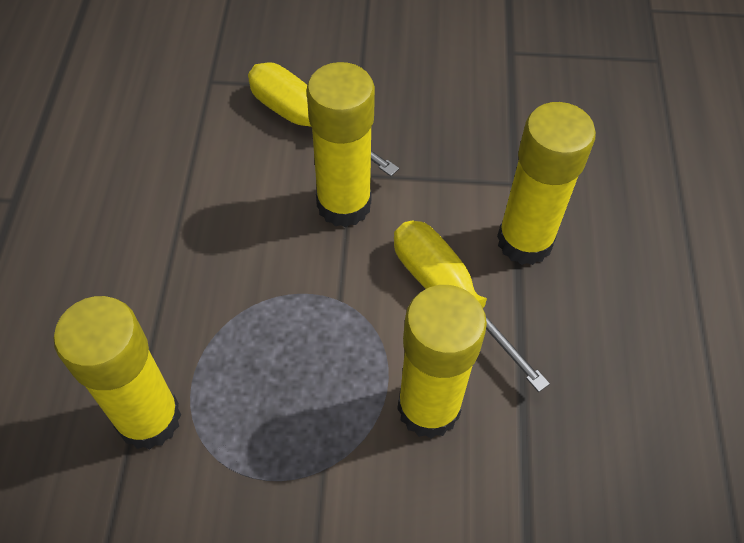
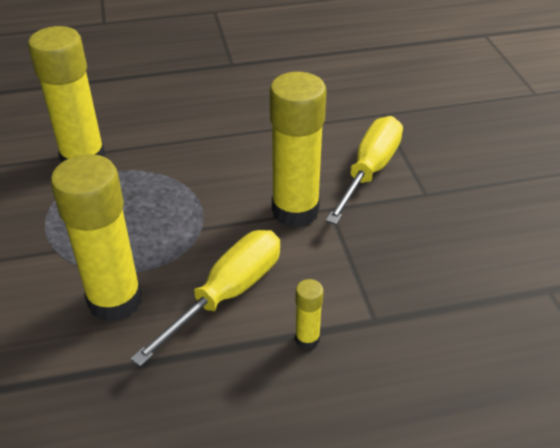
camera: 75 degrees right, 15 degrees down
yellow glue stick [497,102,596,265] -> yellow glue stick [295,279,324,349], size x0.44

